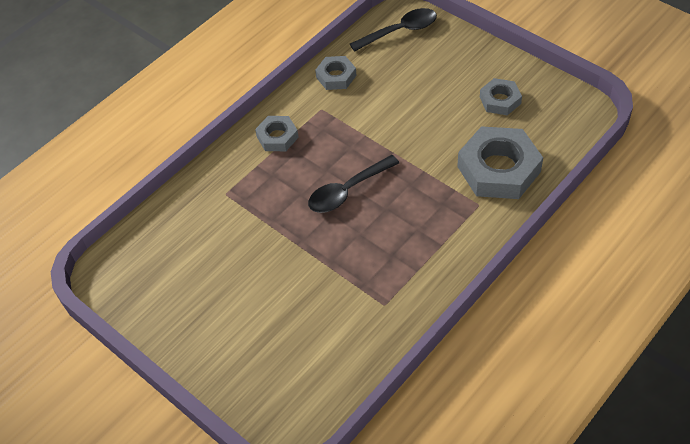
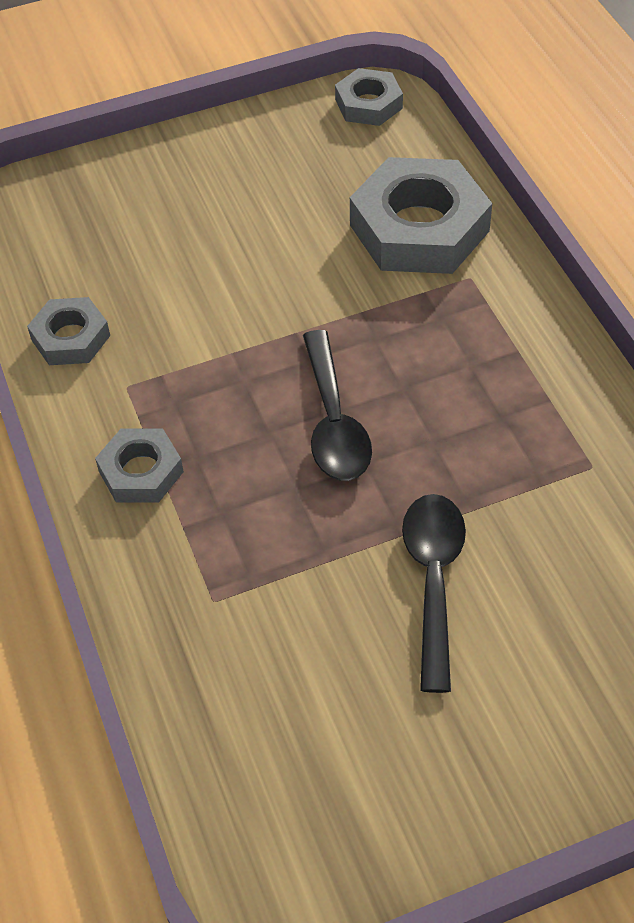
camera: 65 degrees left, 0 degrees up
black spoon [350,8,437,52] -> black spoon moved to [402,494,466,693]
grey nut [480,78,522,115] -> grey nut moved to [335,68,403,126]

